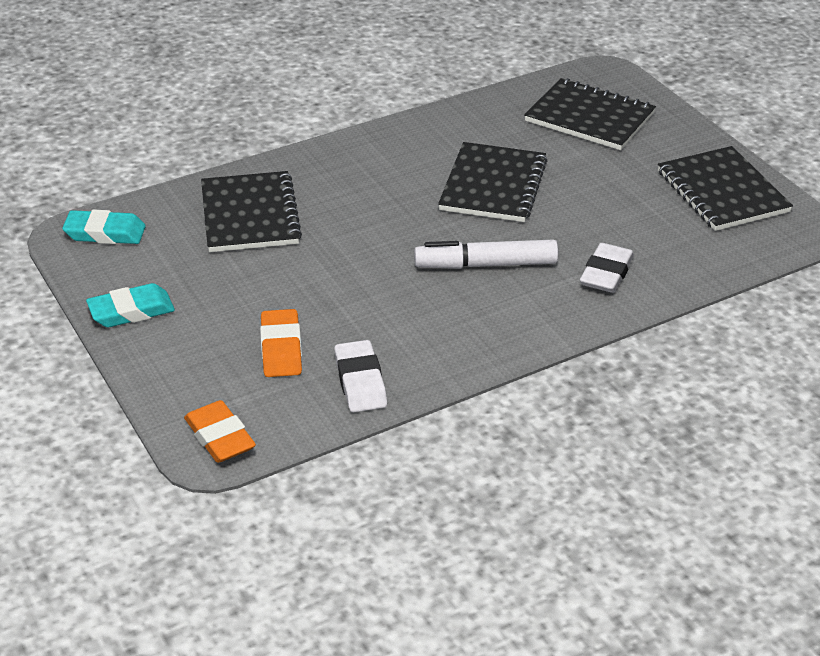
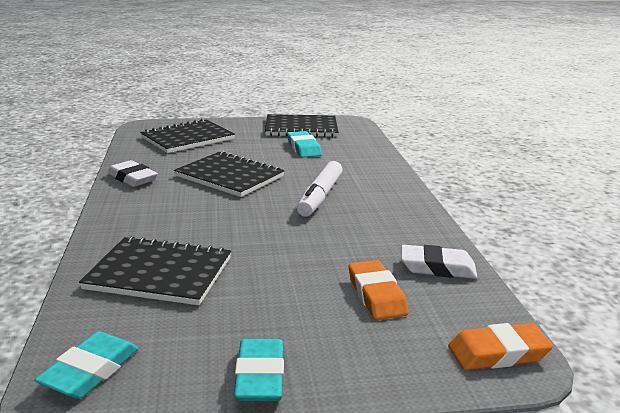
camera: 70 degrees left, 15 degrees down
orange eraser [260,309,302,377] -> orange eraser turned 60 degrees clockwise [349,260,408,320]
white eraser [580,243,634,293] -> white eraser moved to [107,160,158,187]
none -> turquoise eraser [287,131,322,158]

